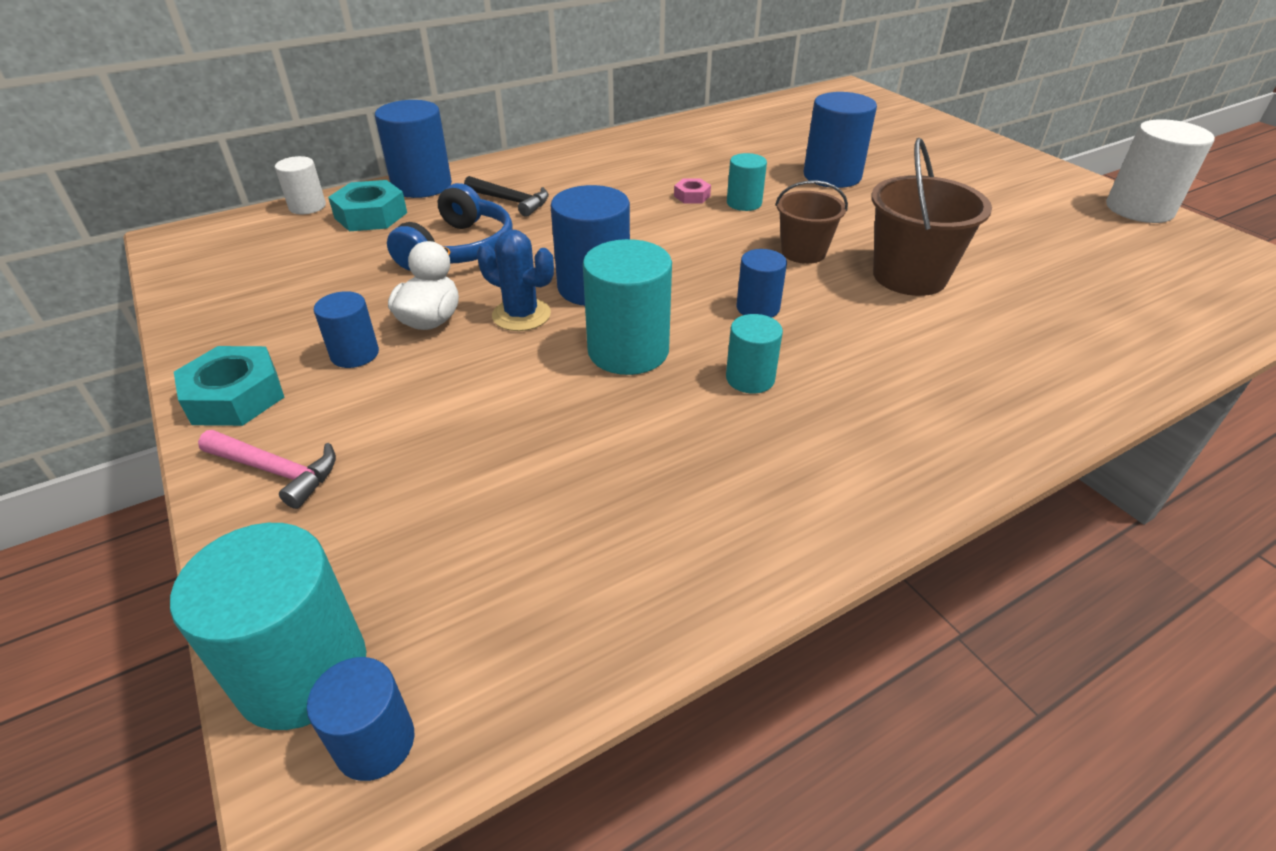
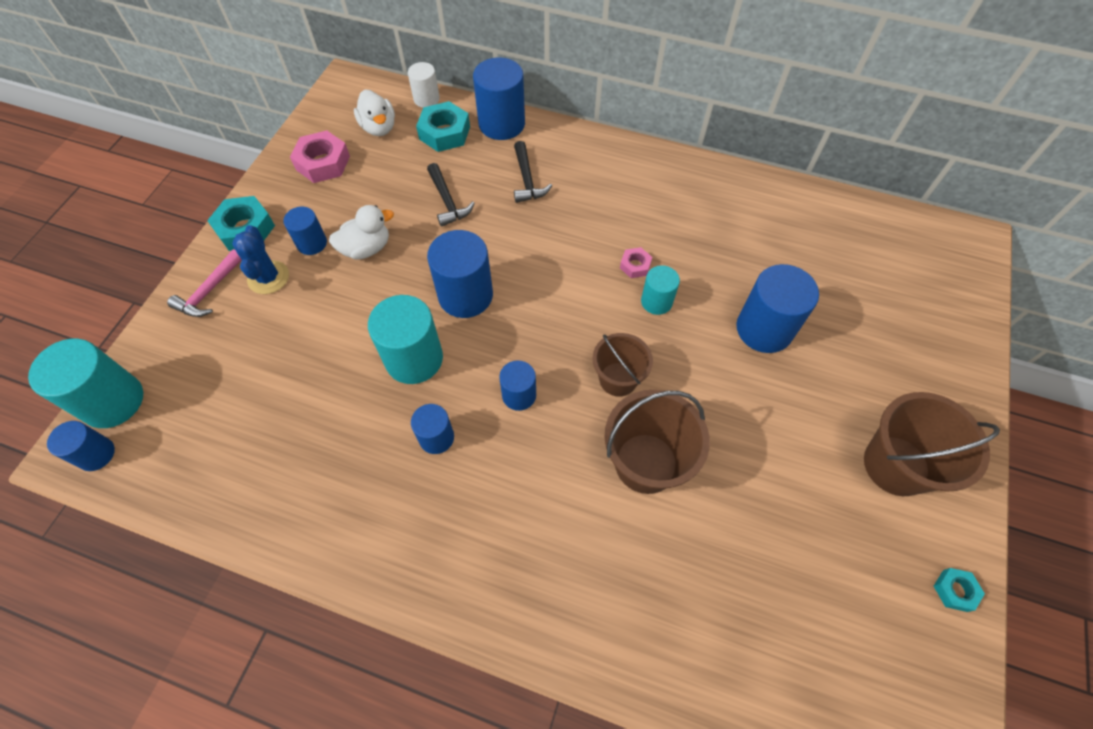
camera: 50 degrees right, 20 degrees up
pink hammer [198,430,336,509] -> pink hammer turned 45 degrees clockwise [167,249,242,317]
blue headphones [387,183,513,271] -> black hammer [427,163,475,227]
blue cactus [477,230,554,331] -> blue cactus moved to [232,225,289,294]
turquoise cylinder [726,314,783,394] -> blue cylinder [411,404,454,454]
white cylinder [1106,119,1215,223] -> turquoise nut [934,568,985,612]
none -> pink nut [290,131,350,183]
none -> white duck [354,89,395,136]
none -> brown bucket [864,392,1000,496]

